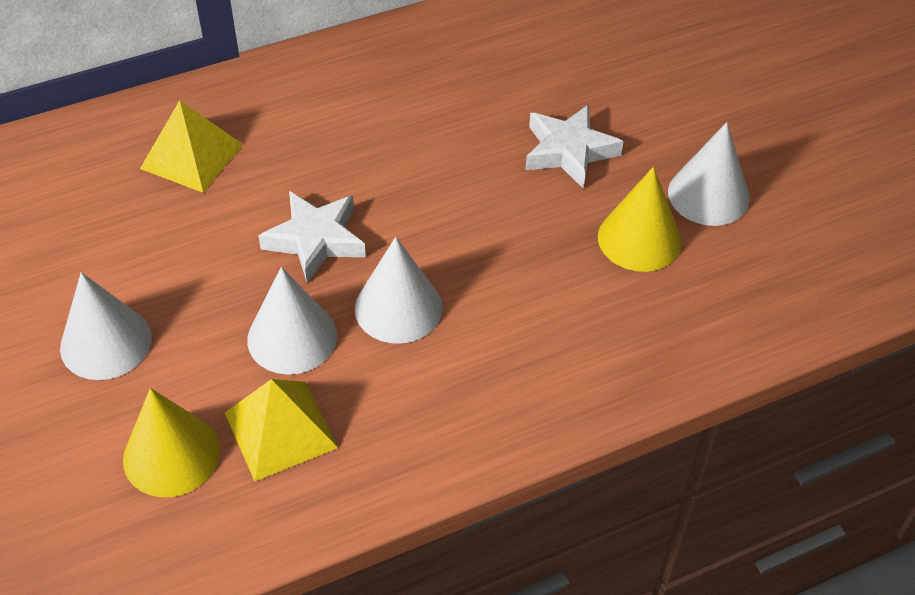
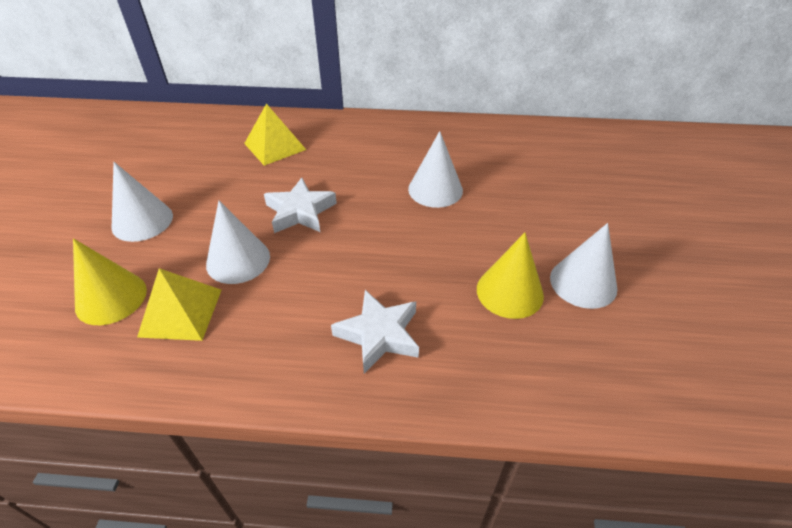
camera: 30 degrees right, 5 degrees down
white cone [355,237,443,344] -> white cone moved to [408,131,463,208]
white star [525,104,624,189] -> white star moved to [331,290,419,373]

